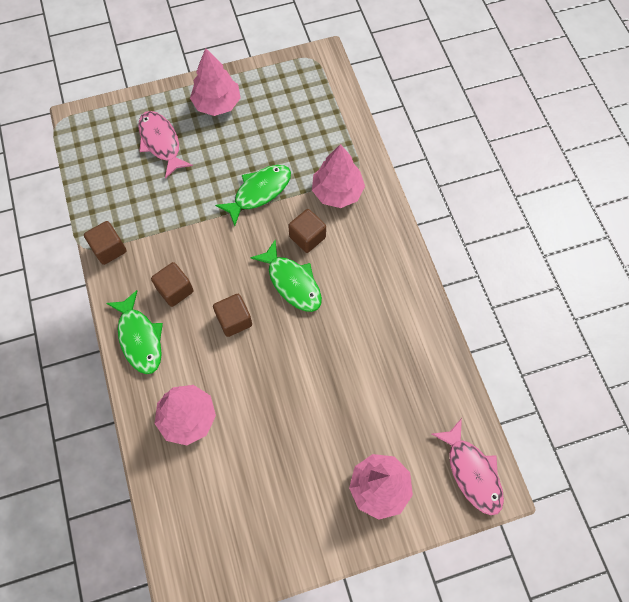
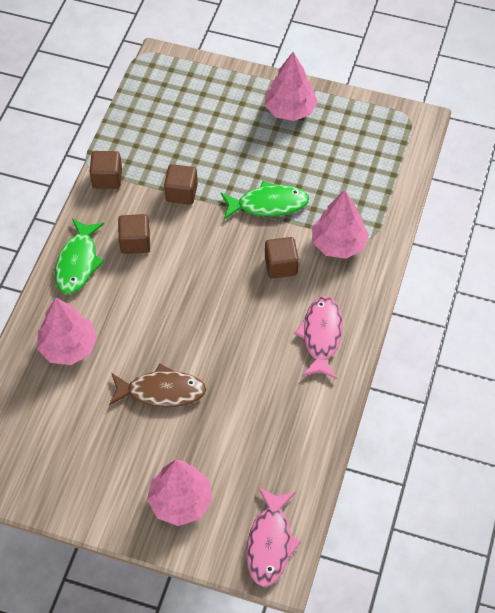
camera: 35 degrees right, 10 degrees down
pink fish [138,111,193,179] -> pink fish moved to [294,296,343,379]
brown cube [213,294,252,337] -> brown cube moved to [164,164,198,205]
green fish [250,240,322,312] -> none
none -> brown fish [109,364,206,407]

